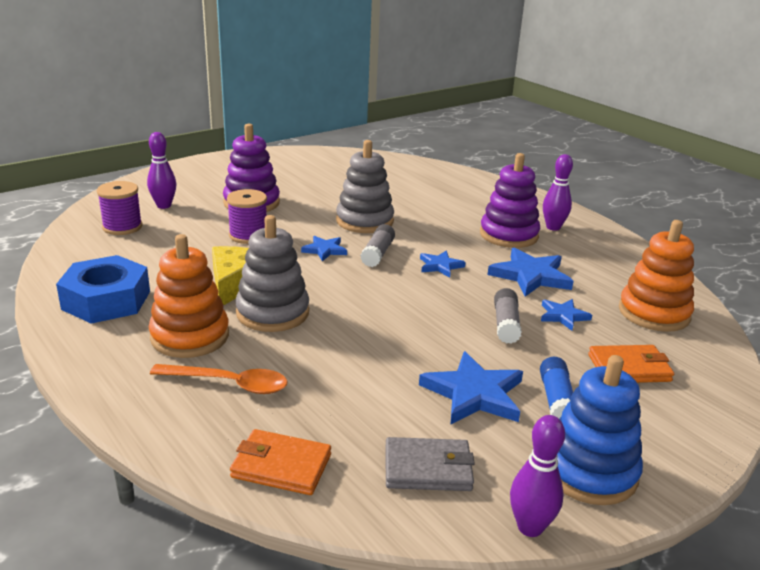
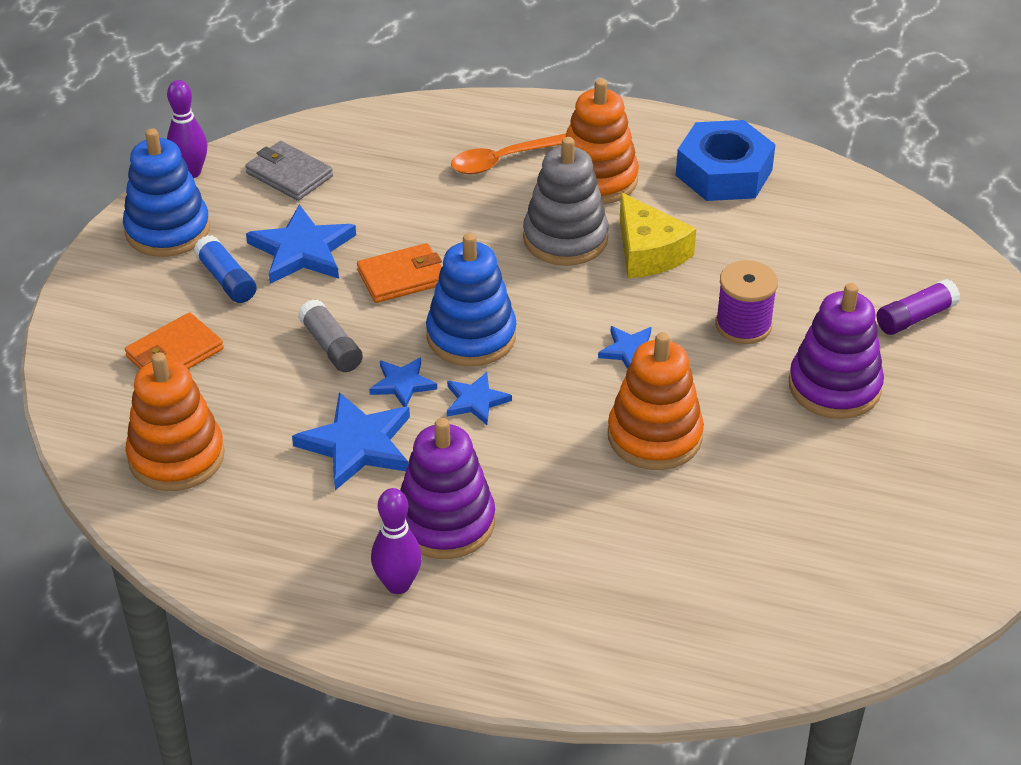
camera: 145 degrees right, 15 degrees up
purple spool [97,181,143,235] -> none
purple bowling pin [147,132,176,209] -> purple glue stick [877,279,960,335]
orange wallet [230,429,331,495] -> orange wallet moved to [357,243,442,303]
grey stacking toy [336,140,394,233] -> orange stacking toy [608,332,704,470]
grey glue stick [360,224,395,267] -> none
grey wallet [385,437,475,491] -> grey wallet turned 75 degrees clockwise [245,141,333,201]
blue star [541,299,592,331] -> blue star moved to [369,357,437,407]
none -> blue stacking toy [426,233,517,366]

